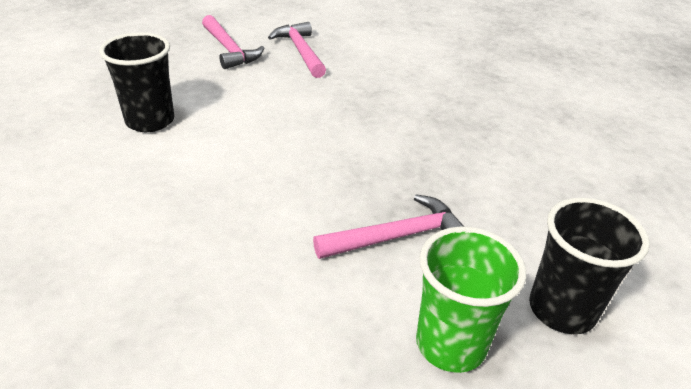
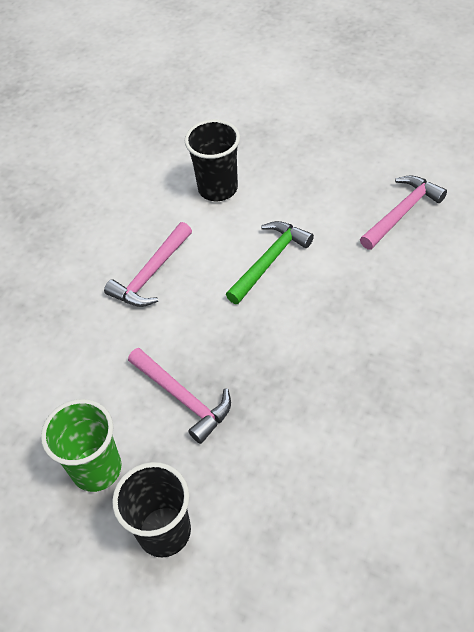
camera: 70 degrees right, 15 degrees up
pink hammer [202,15,264,69] -> pink hammer moved to [104,222,192,307]
none -> green hammer [226,221,314,304]

